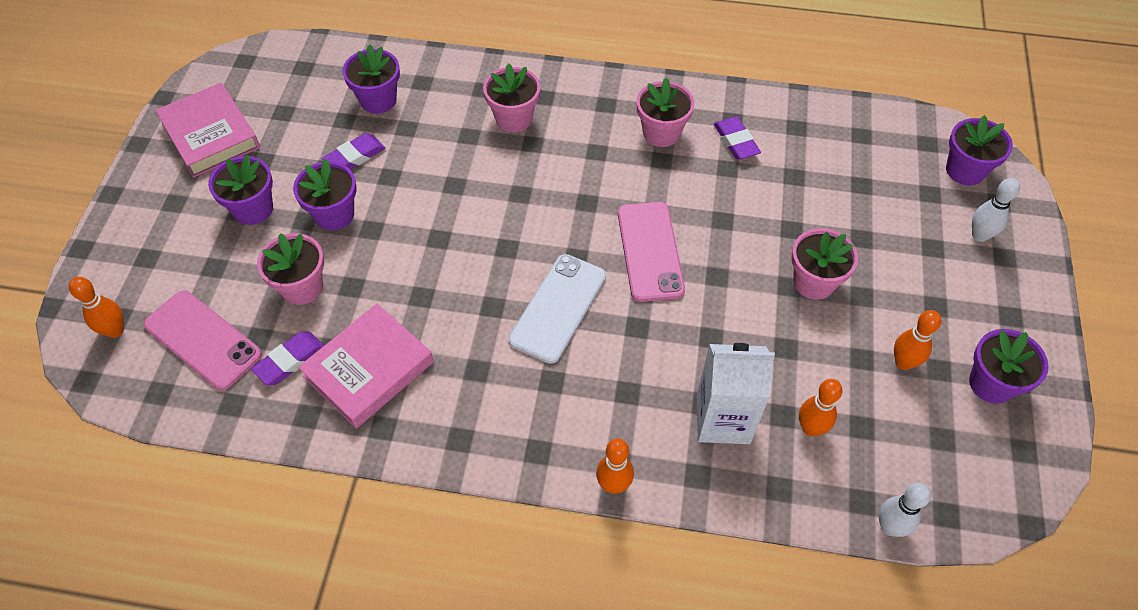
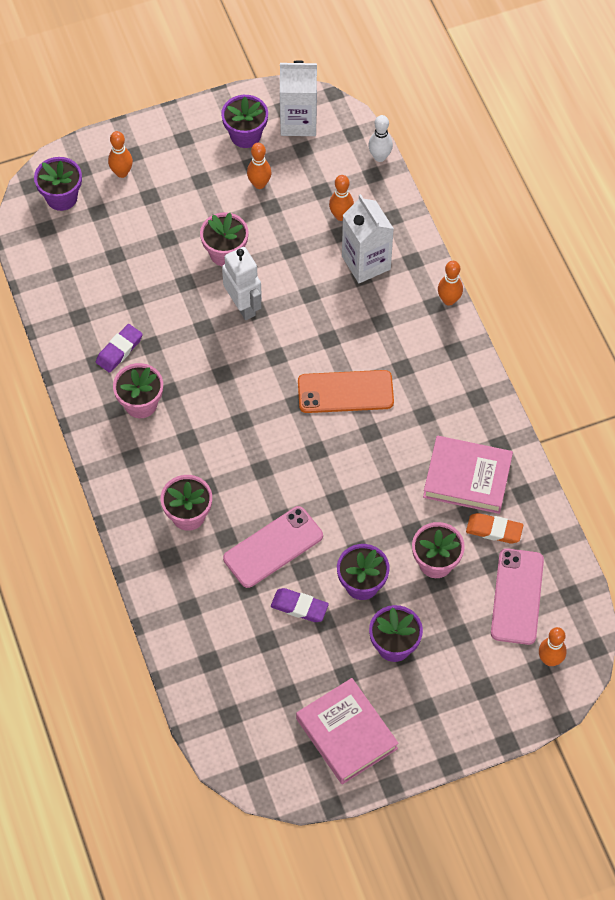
camera: 120 degrees left, 5 degrees up
pink book [155,83,260,177] -> pink book turned 60 degrees counterclockwise [296,678,399,785]
purple eraser [251,331,324,385] -> orange eraser [466,513,523,544]
purple flower pot [342,45,400,114] -> none
white phone [509,254,606,364] -> orange phone [298,370,394,413]
pink phone [618,202,685,302] -> pink phone moved to [223,506,323,588]
white bowling pin [972,178,1020,242] -> orange bowling pin [108,131,133,178]
none -> white robot [222,247,262,320]
none -> white carton [280,60,317,136]

